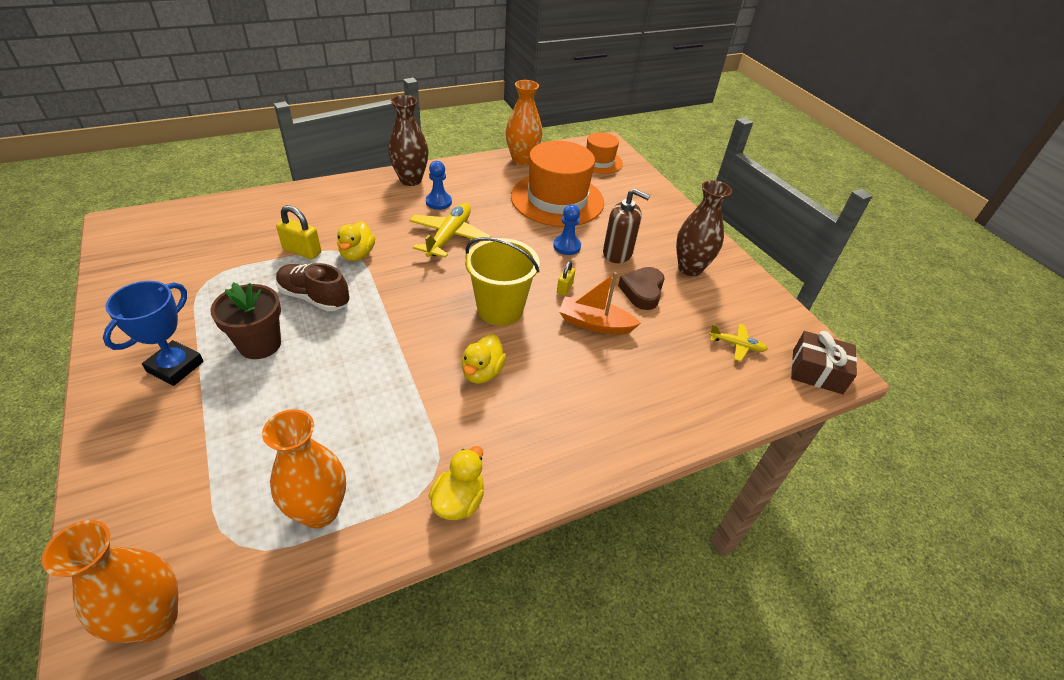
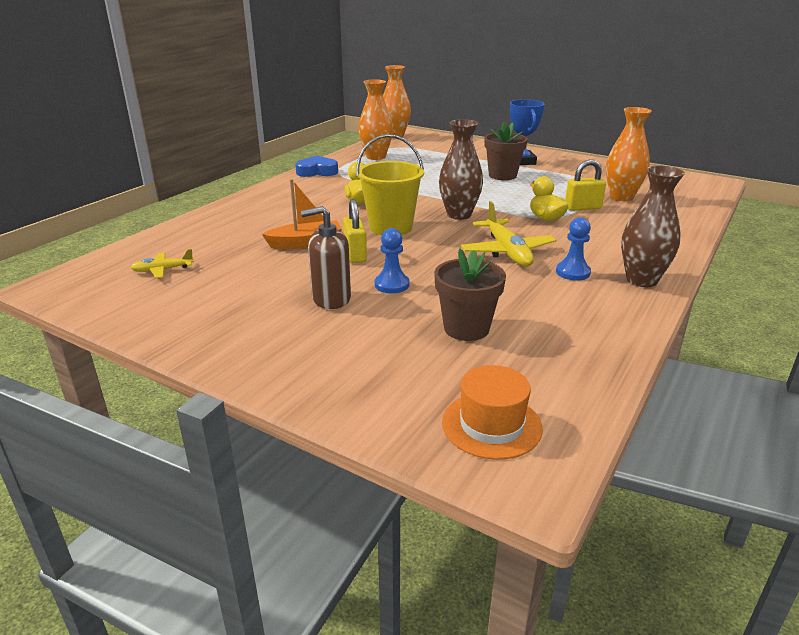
camera: 150 degrees right, 15 degrees down
brown shoe [276,263,350,311] -> none
yellow duck [429,446,484,520] -> blue heart [295,156,338,177]
orange vase [506,80,542,166] -> orange vase moved to [606,107,652,201]
orange hat [511,140,604,227] -> brown flower pot [434,248,506,341]
yellow padlock [557,261,575,296] -> yellow padlock [343,199,367,263], size x1.63
brown heart [618,267,664,310] -> none
brown vase [676,180,732,276] -> brown vase moved to [439,119,483,220]
brown gift [791,331,857,394] -> none

